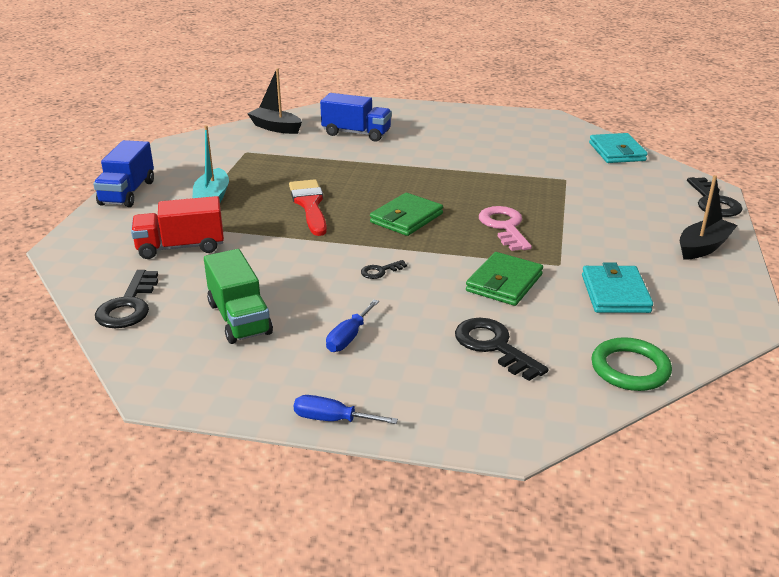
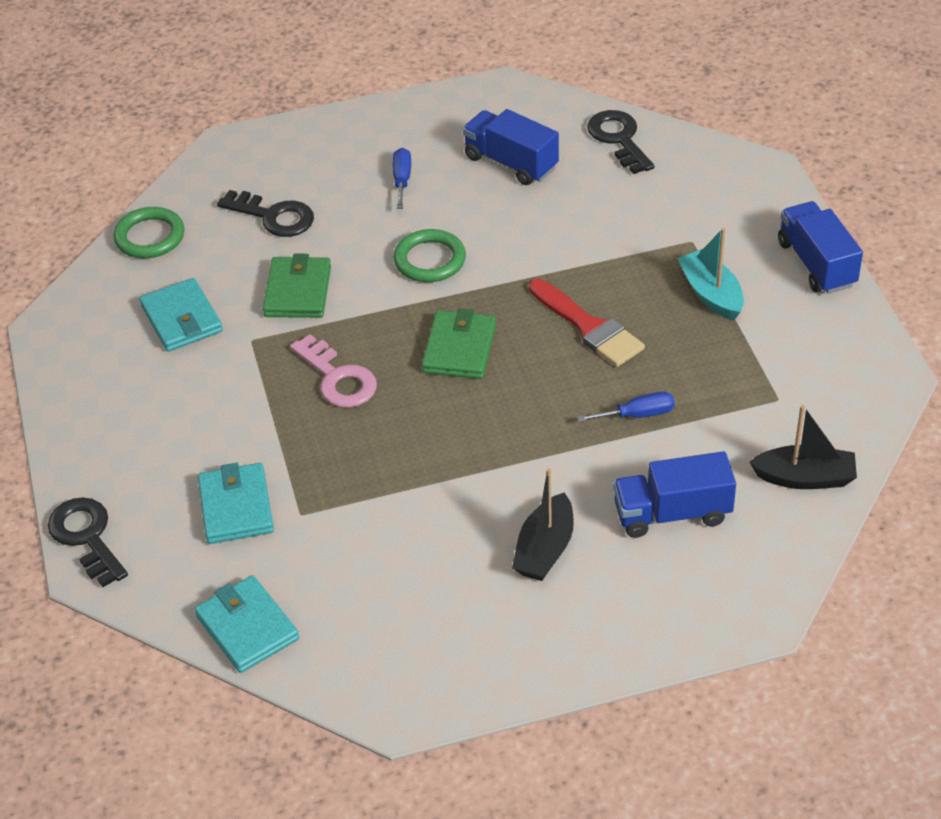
camera: 155 degrees right, 15 degrees up
red truck [131,196,224,259] -> none
green truck [204,249,273,344] -> blue truck [463,109,559,185]
blue screwdriver [294,395,398,424] -> blue screwdriver moved to [578,392,675,422]
black key [361,260,407,279] -> green ring [394,229,466,282]
black boat [680,175,738,260] -> black boat moved to [512,468,574,581]
none -> turquoise wallet [198,463,274,544]

